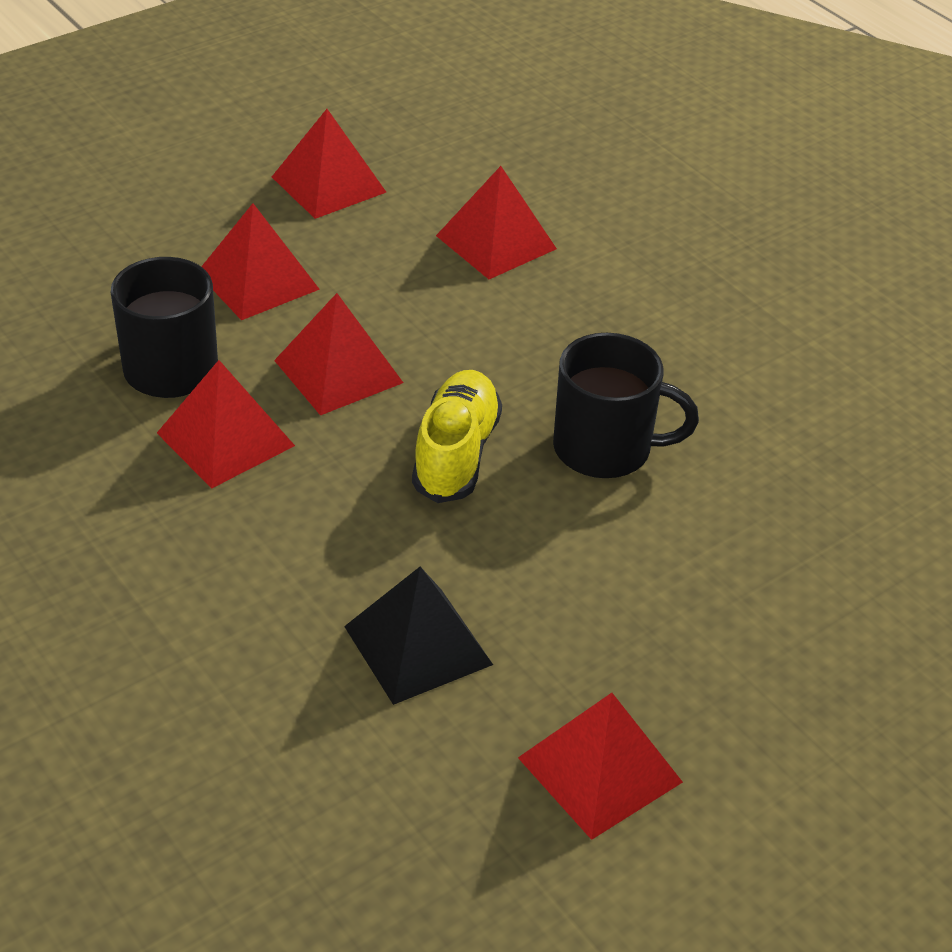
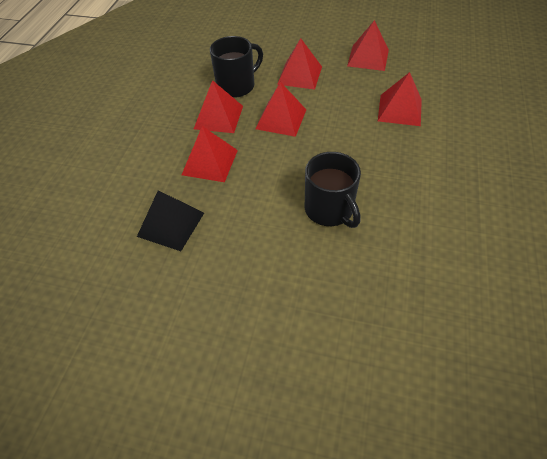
camera: 55 degrees right, 10 degrees up
yellow shoe [412,370,502,503] -> none
red pyramid [518,693,683,840] -> red pyramid moved to [182,126,238,182]

